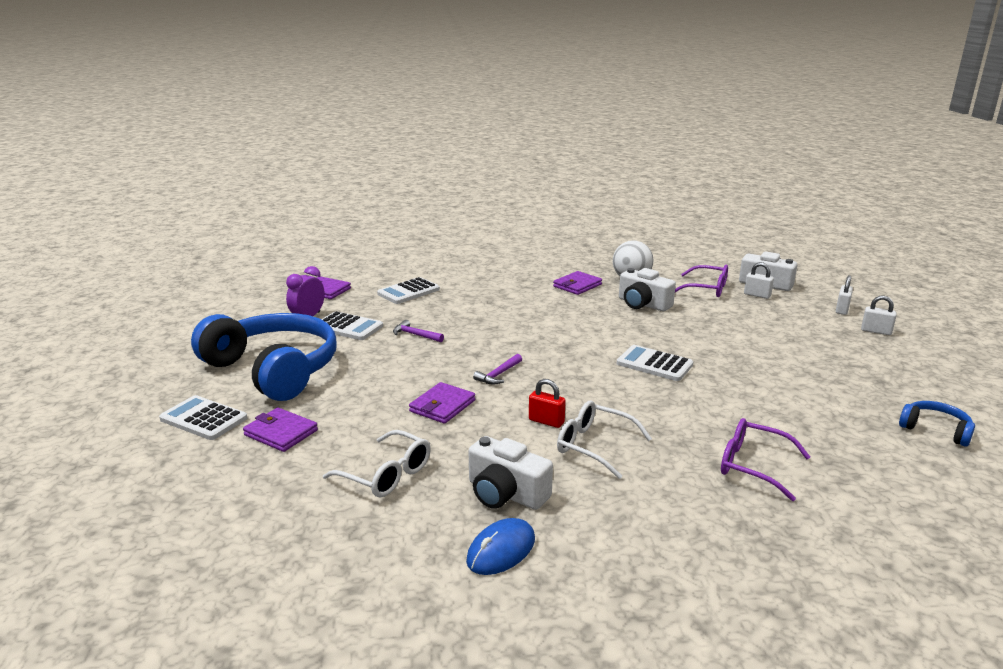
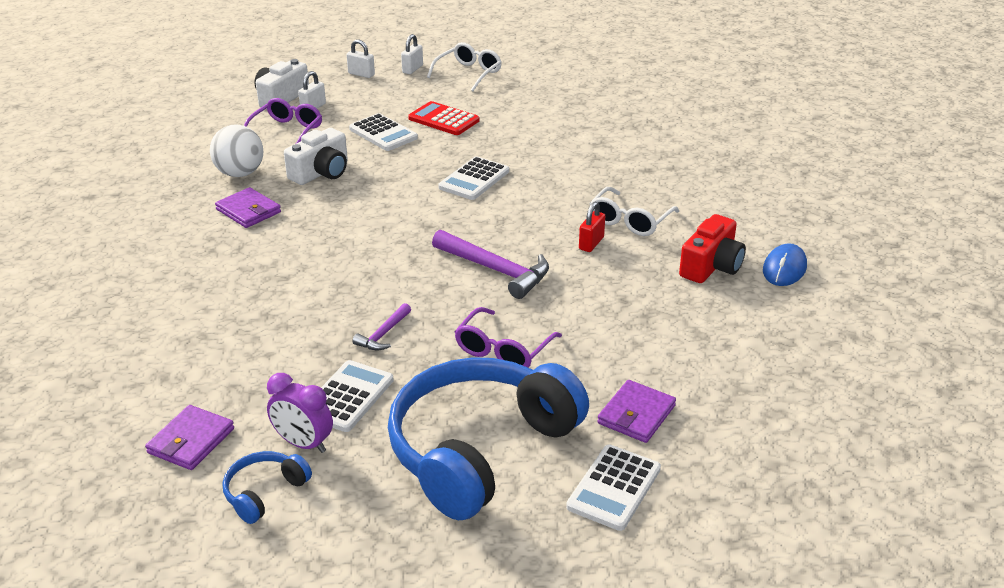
camera: 90 degrees left, 10 degrees up
white glasses [323,430,431,497] -> white glasses moved to [427,42,502,91]
white calculator [377,277,440,304] -> white calculator moved to [349,113,418,151]
purple wallet [409,382,475,424] -> none
blue mouse [466,518,535,575] -> blue mouse turned 75 degrees clockwise [763,243,807,286]
white camera [469,436,553,510] -> red camera [679,214,746,283]
purple hammer [473,354,522,385] -> purple hammer [432,230,549,299], size x1.88
purple glasses [721,418,810,501] -> purple glasses moved to [454,307,562,368]
blue headphones [899,401,975,446] -> blue headphones moved to [223,451,312,524]
none -> red calculator [408,101,479,135]

